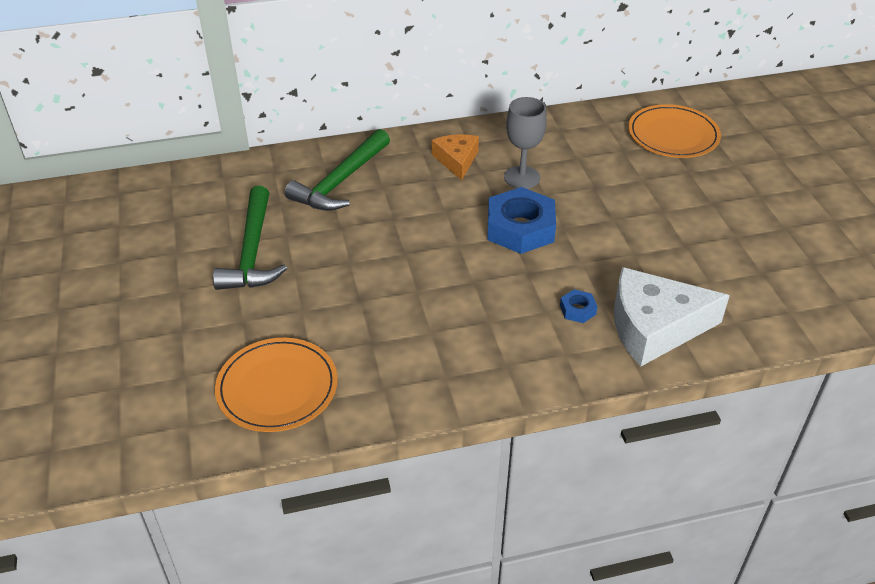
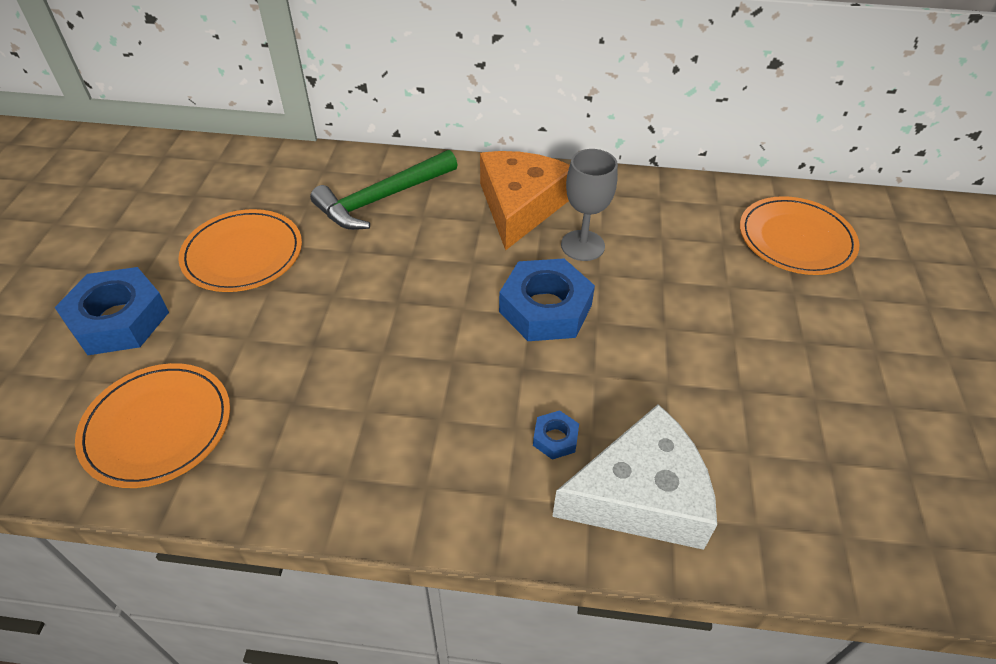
camera: 20 degrees right, 5 degrees up
green hammer [213,186,287,290] -> orange plate [178,209,302,292]
orange cheese [432,134,479,180] -> orange cheese [480,151,570,251], size x1.73
white cheese [614,267,730,366] -> white cheese turned 150 degrees clockwise [552,404,717,550]
none -> blue nut [54,267,169,355]

